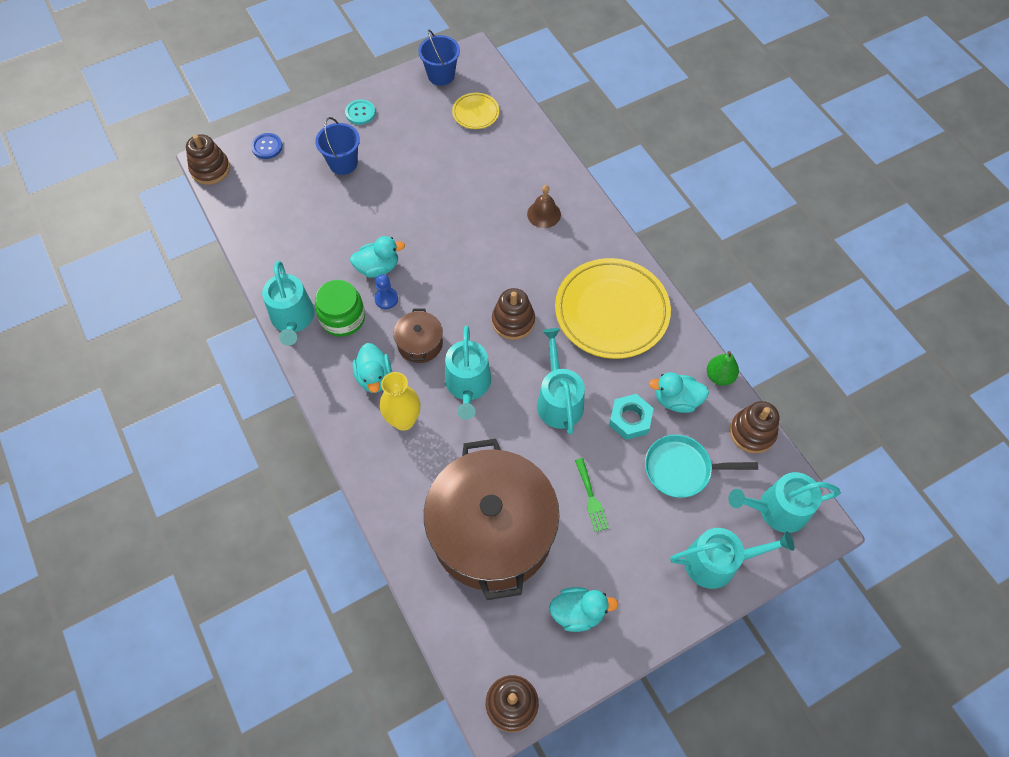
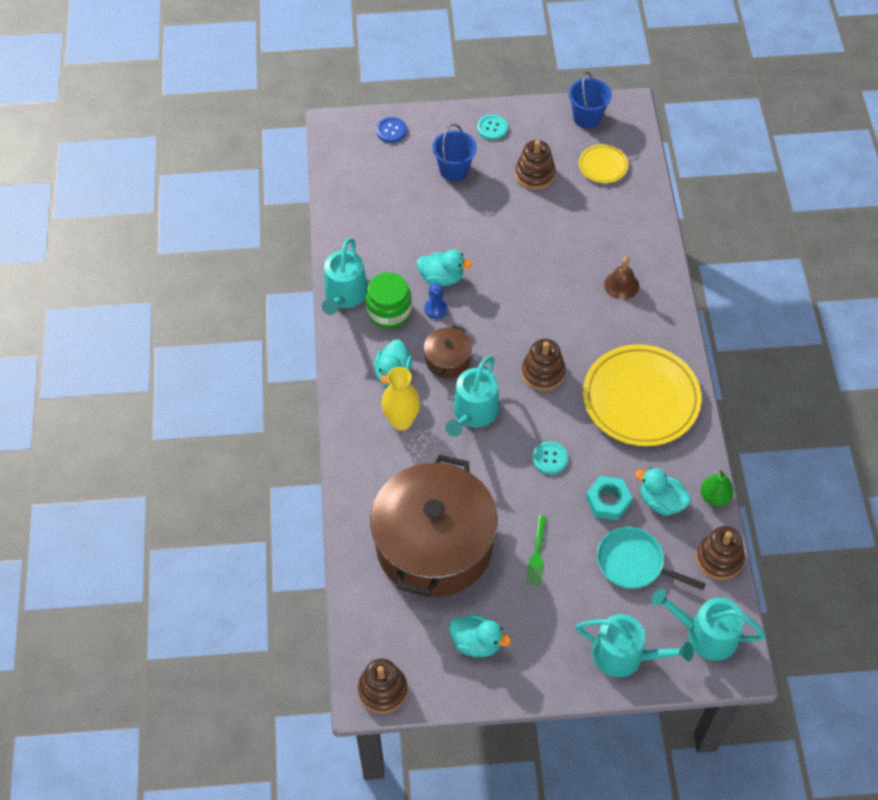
camera: 25 degrees right, 5 degrees down
brown stacking toy [186,134,230,185] -> brown stacking toy moved to [515,140,555,190]
turquoise watering can [537,328,585,435] -> turquoise button [532,441,568,474]

